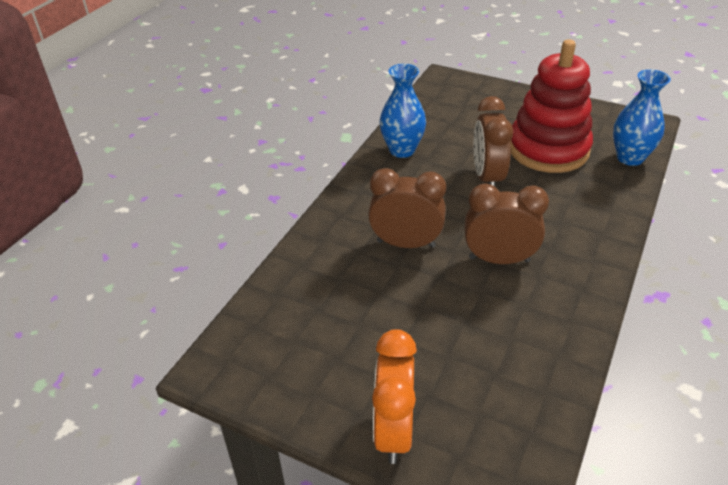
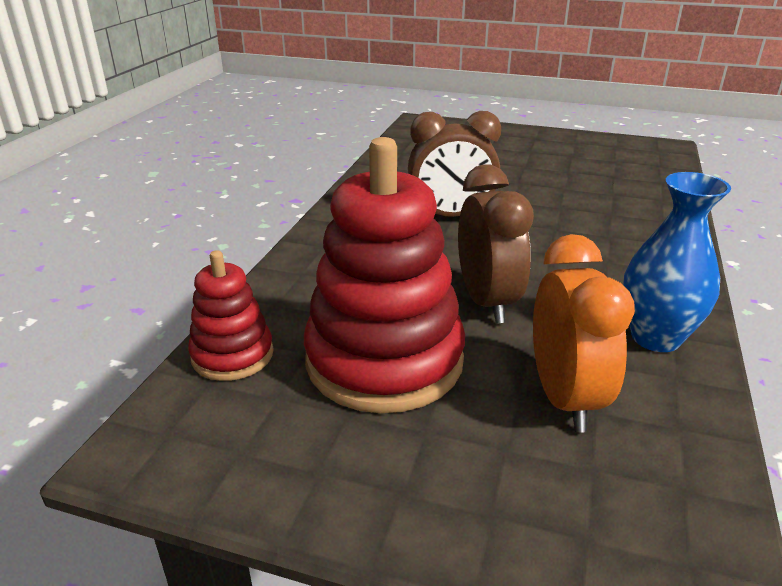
camera: 170 degrees right, 10 degrees down
brown clock [368,168,446,248] -> none
orange clock [372,329,417,464] -> orange clock moved to [533,234,635,433]
blue vase [613,69,671,166] -> red stacking toy [188,250,274,381]

